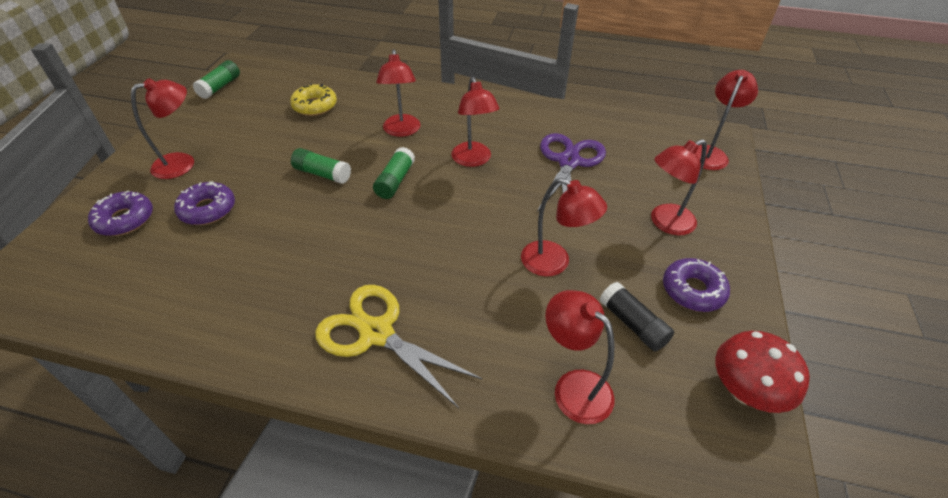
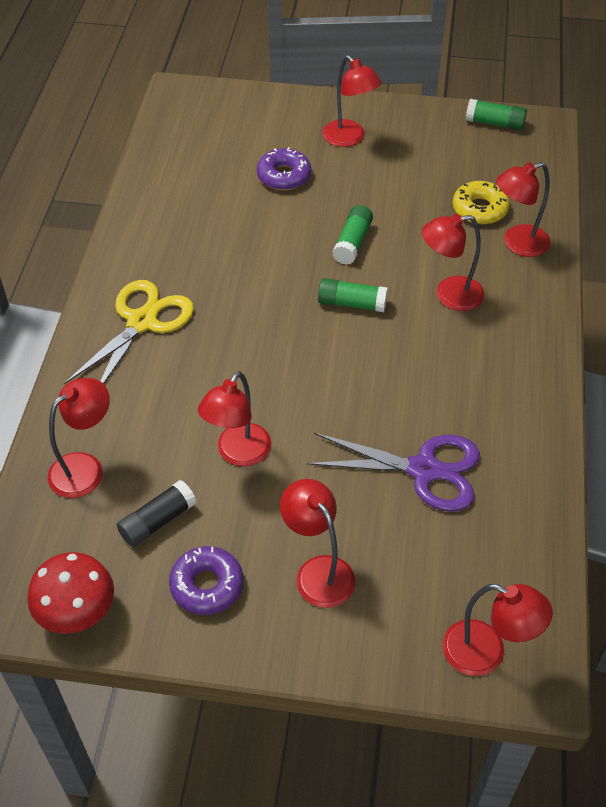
camera: 85 degrees right, 5 degrees up
purple donut [88,190,153,236] -> none
red lamp [451,77,499,167] -> red lamp moved to [496,162,551,257]

